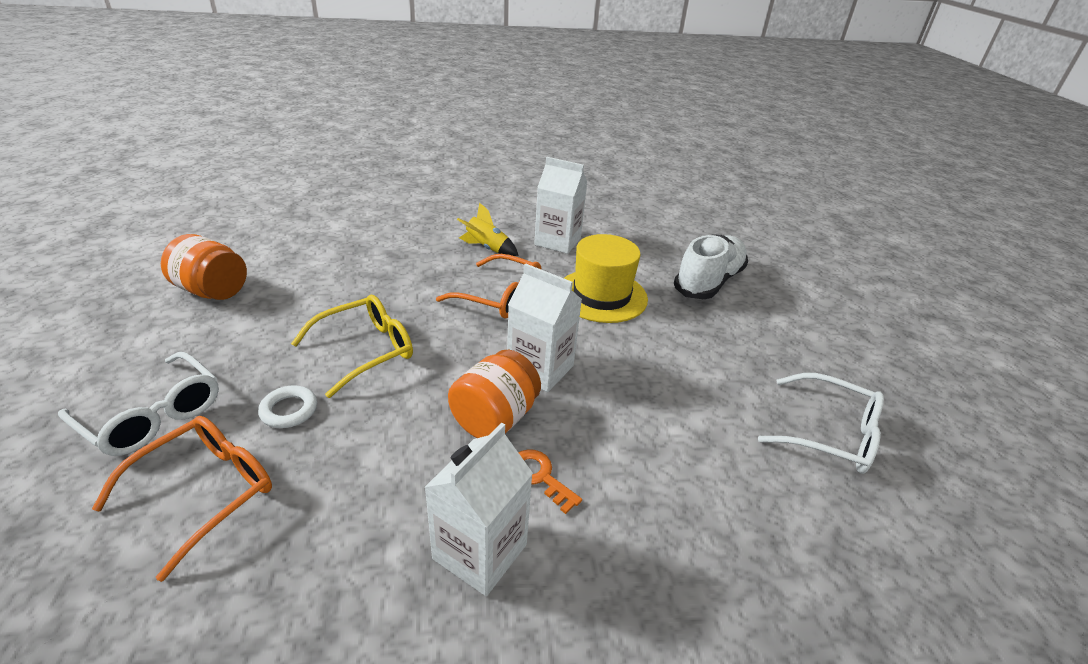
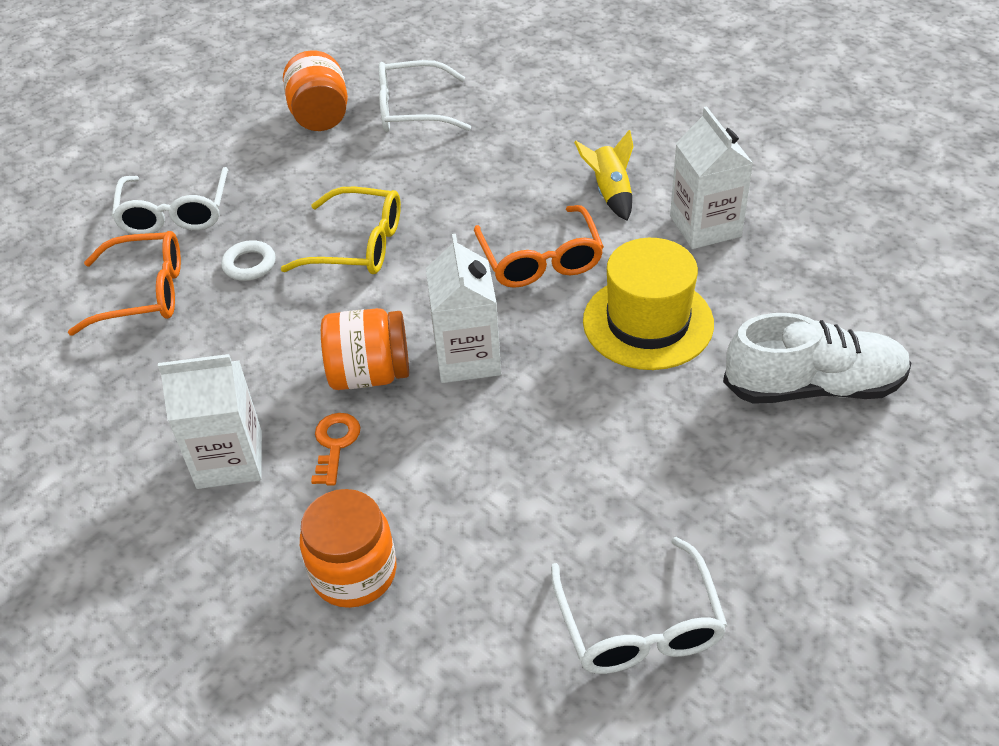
camera: 55 degrees right, 10 degrees up
none -> orange jar [300,489,397,608]
none -> white glasses [378,60,471,132]

